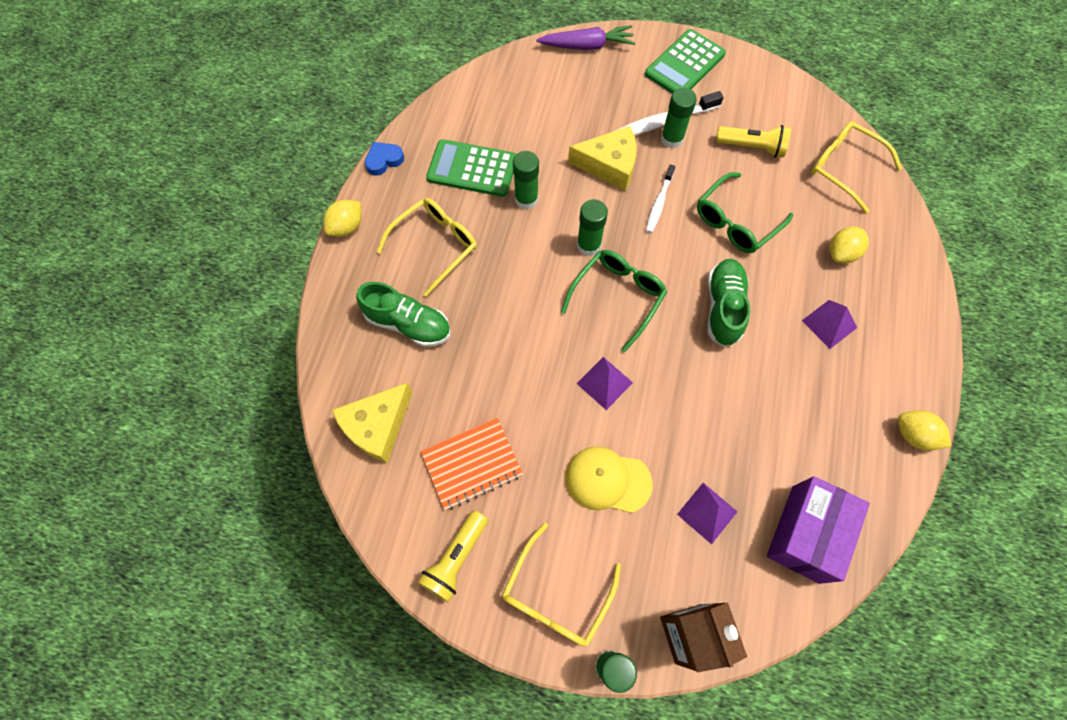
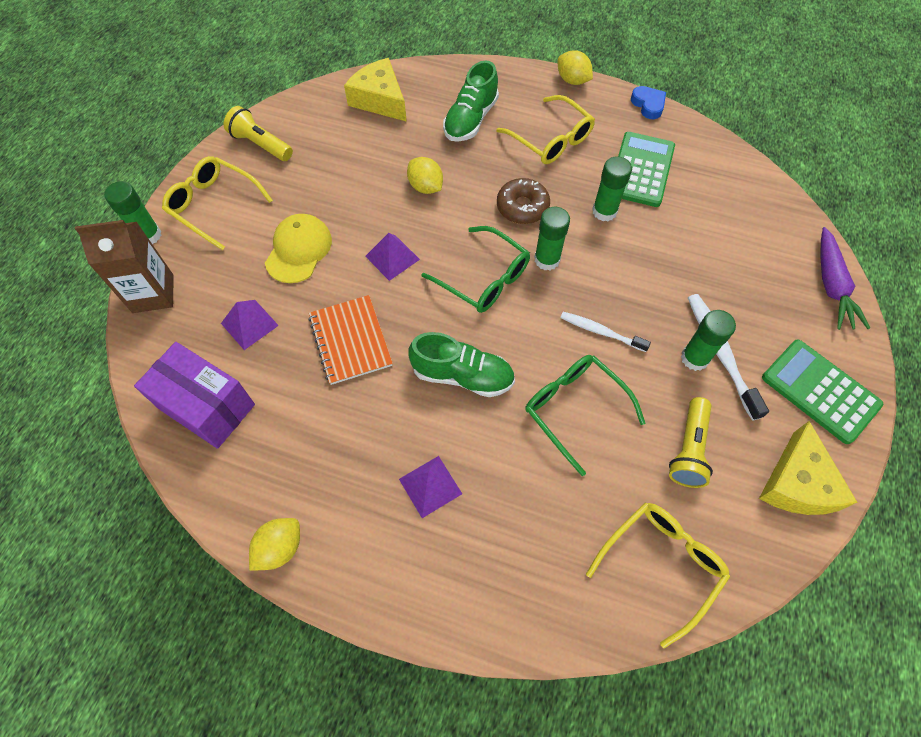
camera: 95 degrees right, 5 degrees down
orange notebook [421,418,523,510] -> orange notebook moved to [309,295,393,385]
yellow cheese [568,126,637,191] -> yellow cheese moved to [759,421,858,515]
yellow lemon [829,227,869,263] -> yellow lemon moved to [407,157,443,194]
none -> brown donut [497,178,550,224]

